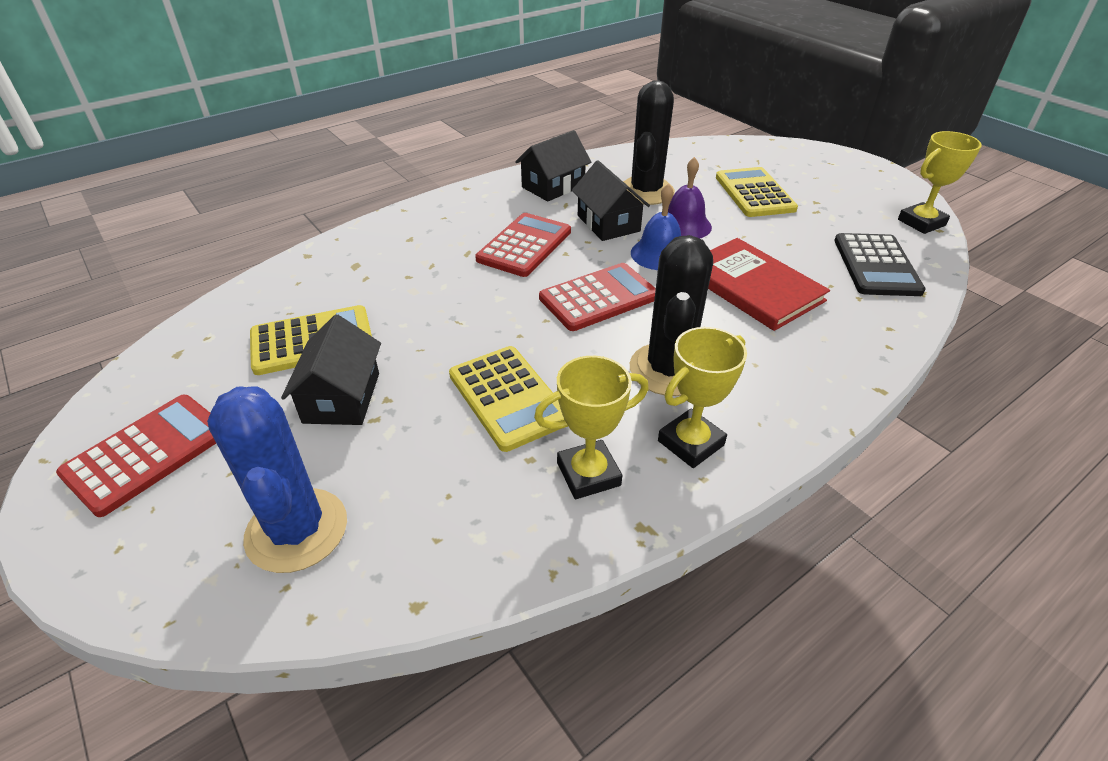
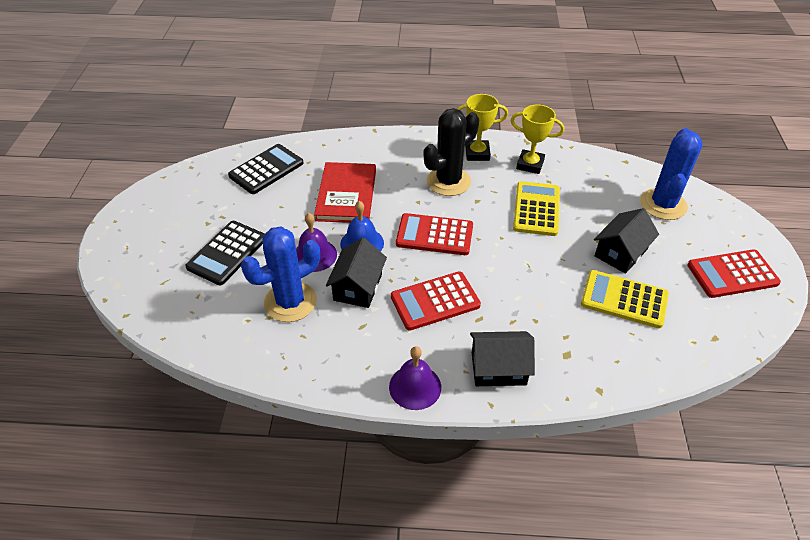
camera: 140 degrees left, 5 degrees up
black house [515,130,591,202] -> black house moved to [470,331,535,386]
black cactus [623,80,675,205] -> blue cactus [241,226,320,322]
yellow calculator [716,167,798,217] -> black calculator [185,221,265,285]
yellow trophy [898,131,982,234] -> none
none -> purple bell [389,346,441,410]

